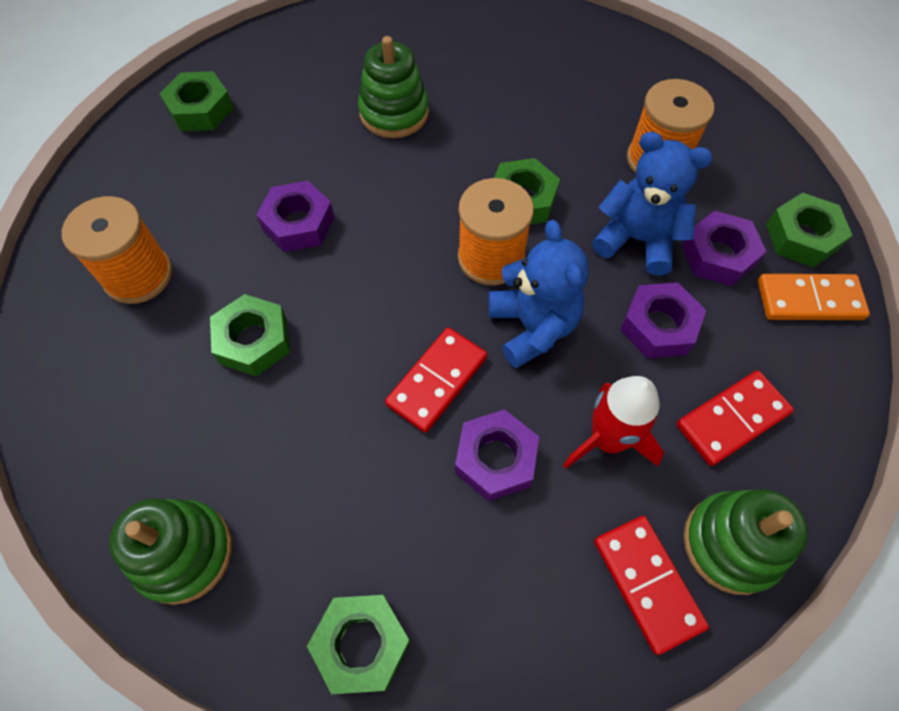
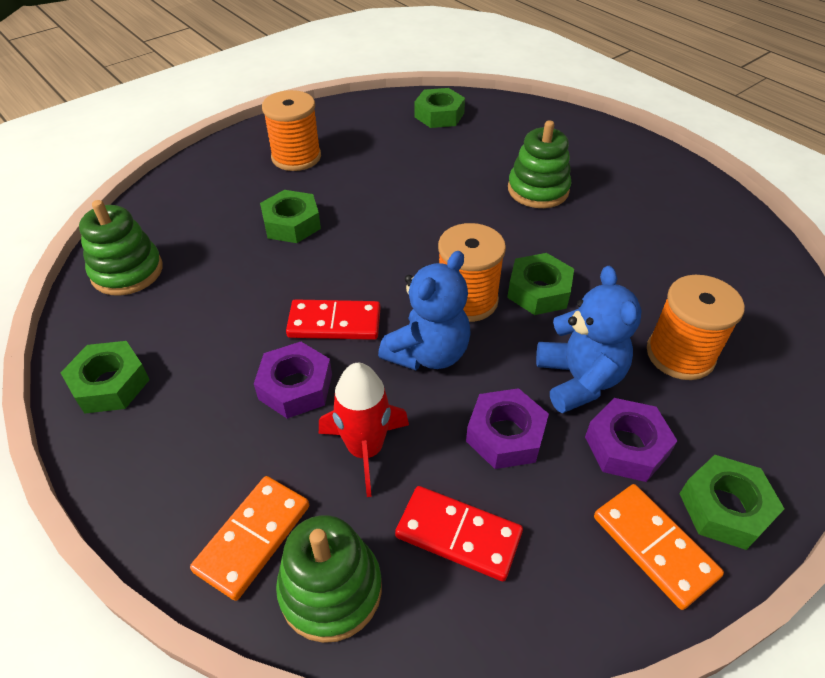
camera: 55 degrees right, 15 degrees down
purple nut [256,181,334,252] -> none
red domino [594,516,709,655] -> orange domino [190,476,309,601]

